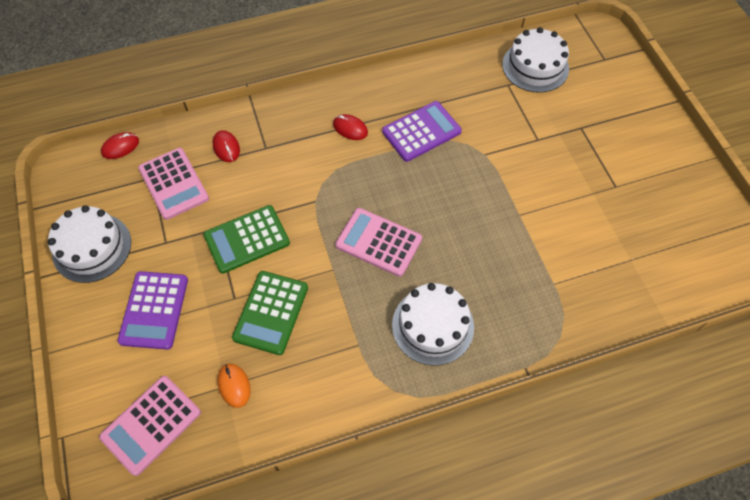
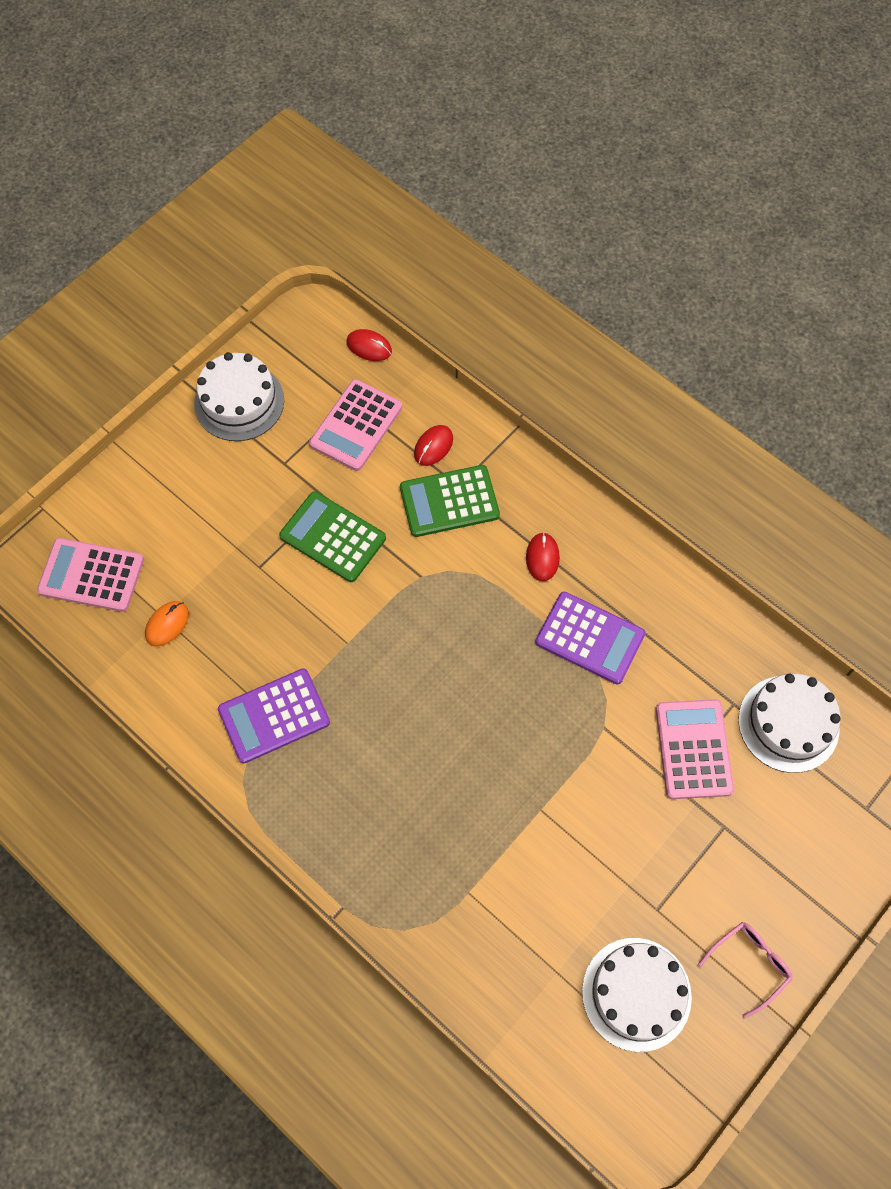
camera: 60 degrees right, 5 degrees up
purple calculator [118,271,188,350] -> purple calculator moved to [218,669,330,763]
green calculator [232,271,308,355] -> green calculator moved to [400,465,500,537]
pink calculator [335,208,422,277] -> pink calculator moved to [656,699,734,799]
white cake [392,283,474,366] -> white cake moved to [582,938,692,1052]
none -> pink glasses [698,922,793,1018]

